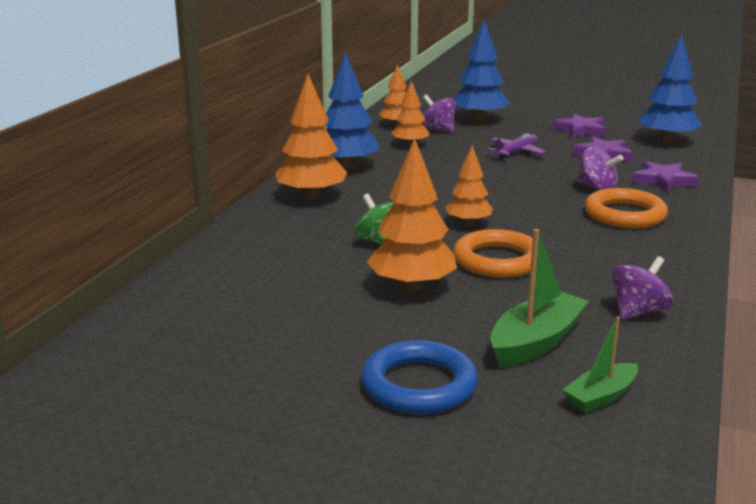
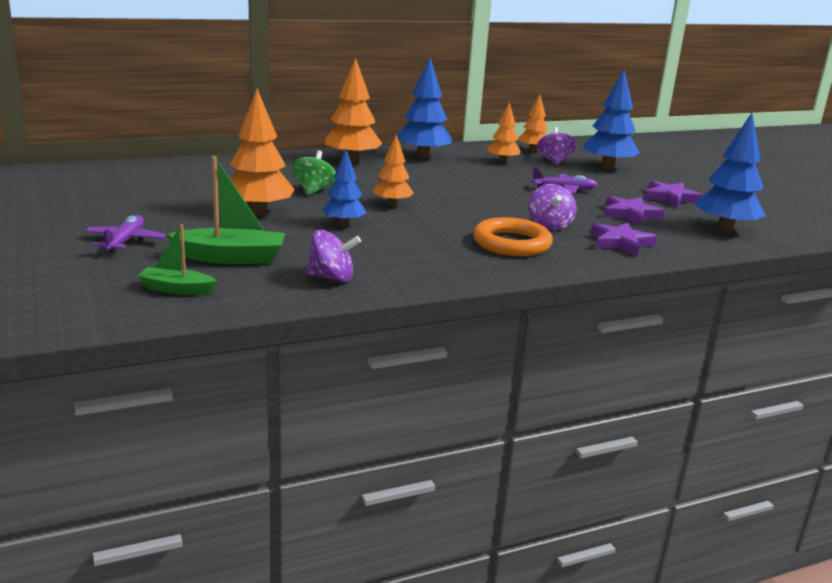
camera: 45 degrees right, 0 degrees up
blue ring [361,340,478,414] -> purple plane [85,215,166,253]
orange ring [453,229,533,278] -> blue tree [322,149,366,226]

